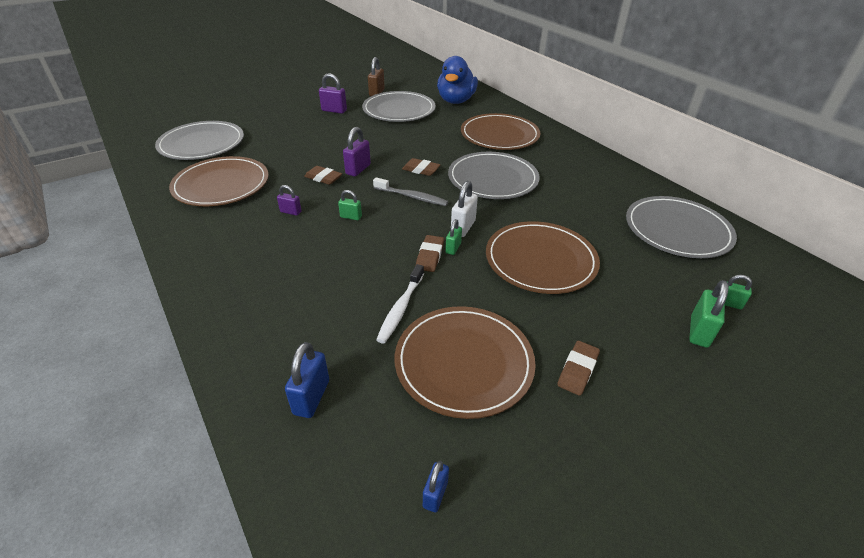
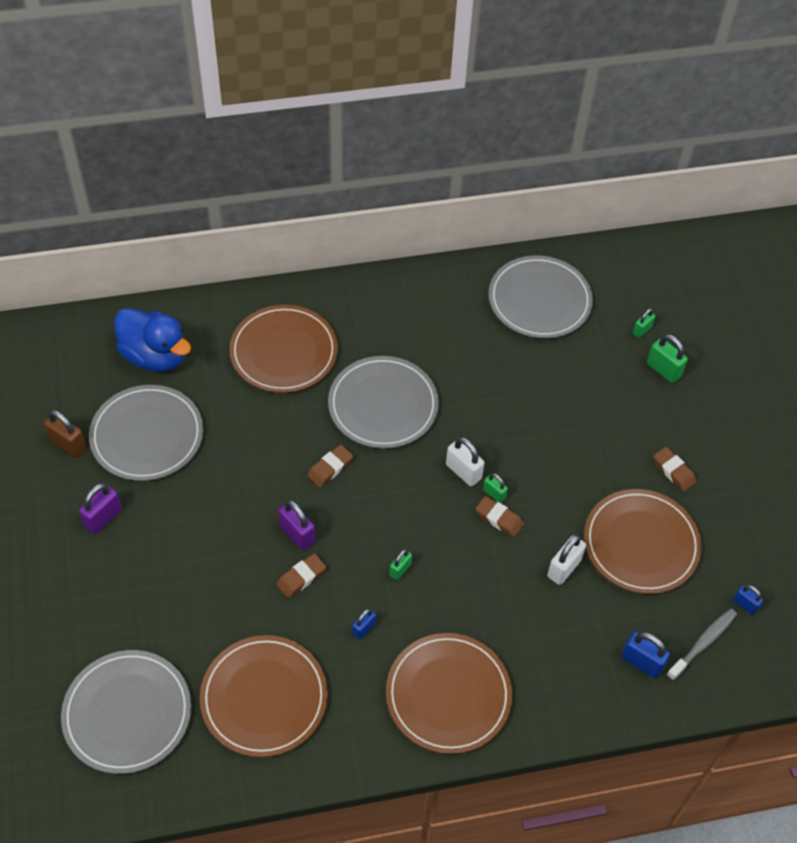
camera: 70 degrees left, 15 degrees up
purple padlock [277,185,302,216] -> blue padlock [352,608,376,639]
grey toothbrush [373,177,448,206] -> grey toothbrush moved to [667,608,737,681]
white toothbrush [376,264,424,344] -> white padlock [547,535,586,585]
brown plate [486,221,600,294] -> brown plate moved to [386,633,512,754]

